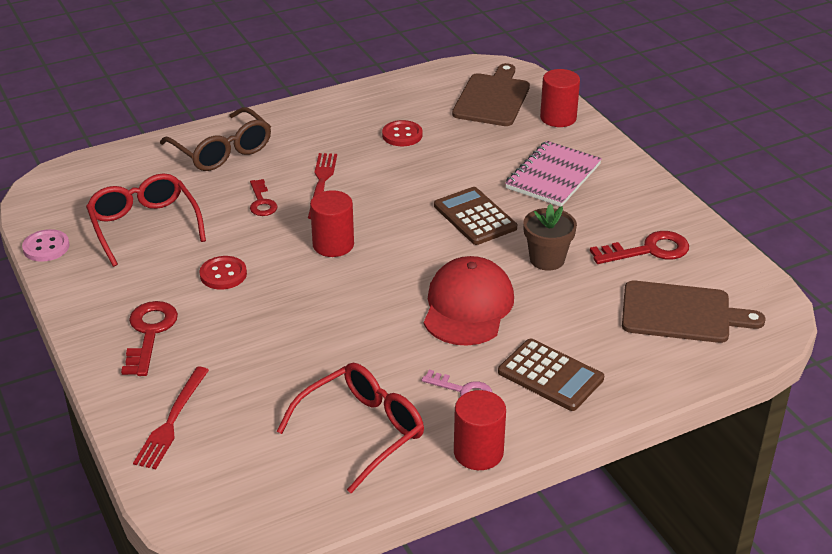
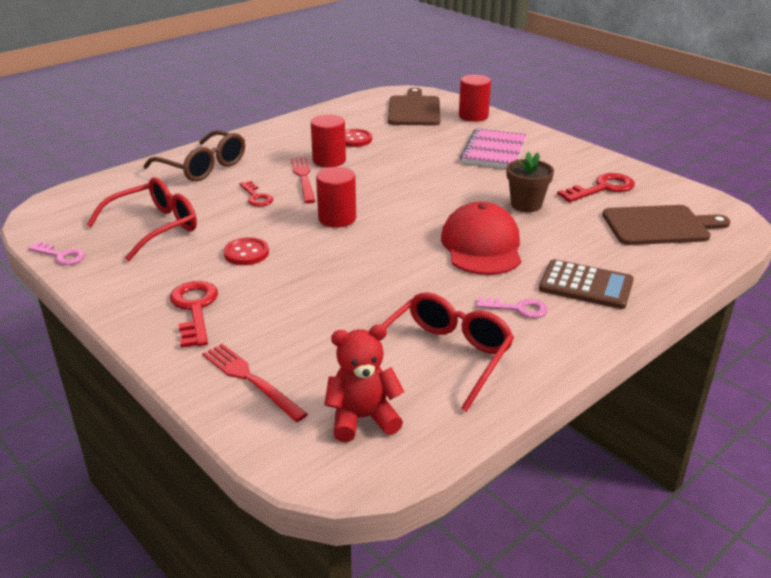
camera: 15 degrees left, 5 degrees down
pink button [22,229,70,262] -> pink key [28,242,85,265]
red glasses [86,173,206,267] -> red glasses turned 90 degrees clockwise [87,177,197,261]
red fork [133,367,209,469] -> red fork turned 135 degrees clockwise [202,344,308,422]
brown calculator [434,187,517,245] -> none
red cylinder [454,390,506,470] -> red cylinder moved to [311,114,346,167]
none -> red teddy bear [324,324,404,442]

